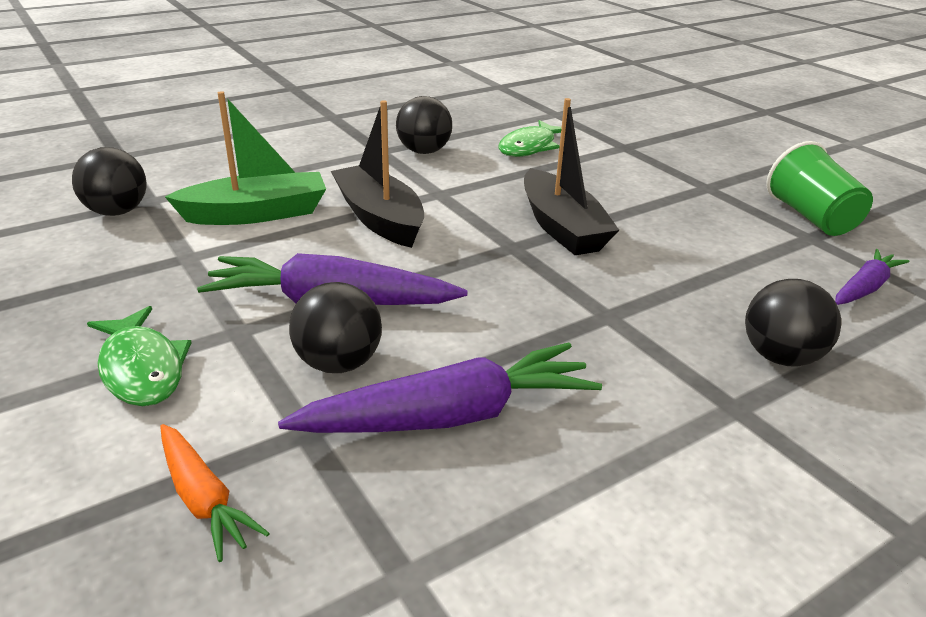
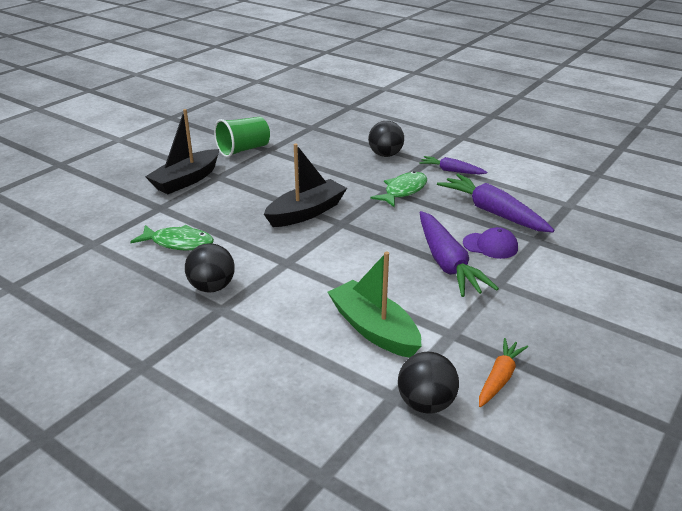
camera: 110 degrees left, 0 degrees up
green fish [87,306,192,406] -> green fish moved to [370,171,427,208]
orange carrot [160,424,270,562] -> orange carrot moved to [479,338,528,407]
black ball [289,282,382,373] -> purple cap [463,227,518,259]
black boat [331,100,424,248] -> black boat moved to [145,109,219,194]
purple carrot [835,249,909,305] -> purple carrot moved to [419,156,487,175]

